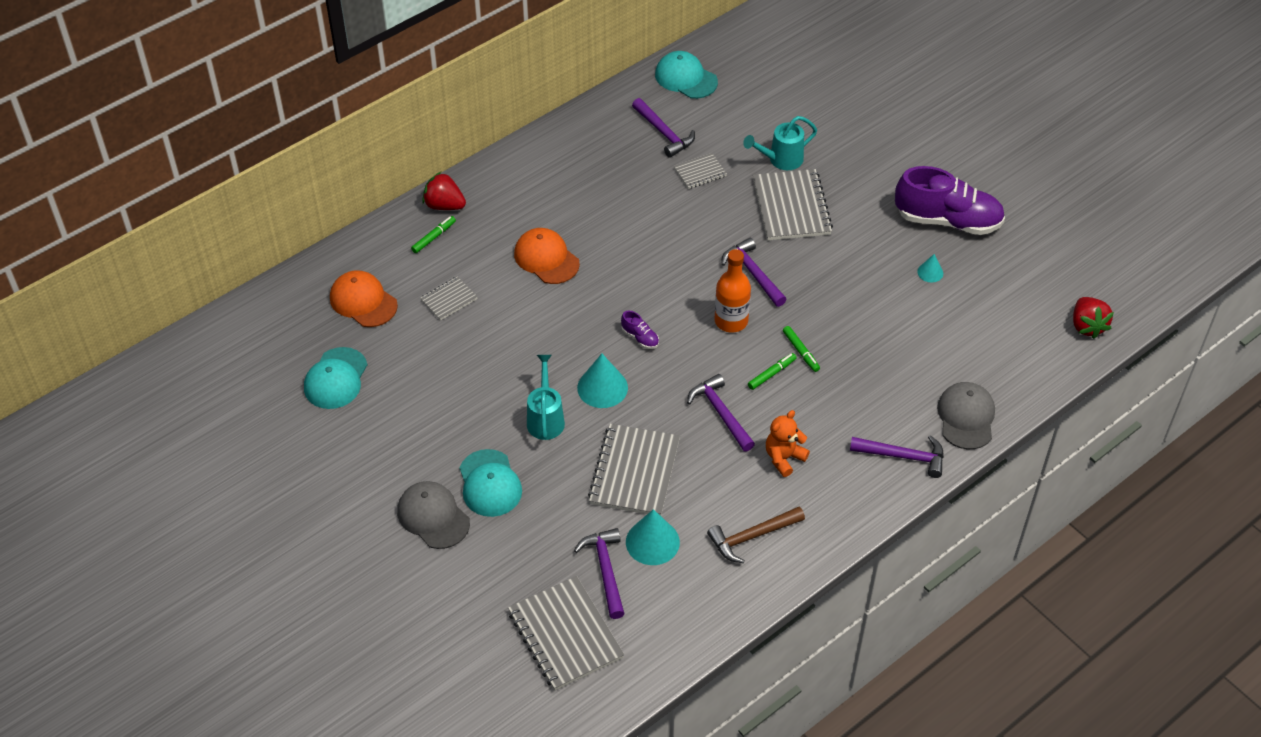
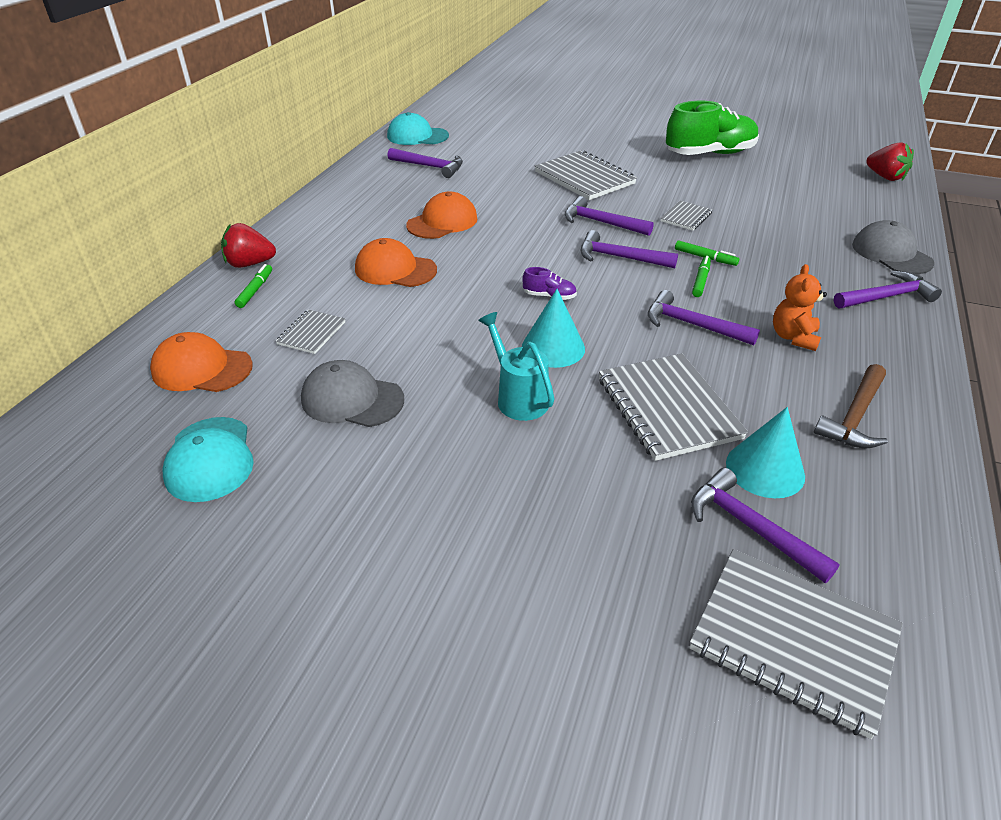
camera: 30 degrees left, 10 degrees down
grey cap [397,481,470,549] -> grey cap moved to [301,360,404,427]
turquoise cap [459,449,522,517] -> none
grey notebook [674,153,727,189] -> grey notebook moved to [660,201,712,231]
orange bottle [715,249,751,333] -> purple hammer [580,230,678,268]
turquoise watering can [743,116,817,170] -> none
purple shoe [895,166,1005,235] -> green shoe [666,101,759,155]
turquoise cone [917,254,943,282] -> none
none -> orange cap [406,191,478,239]

